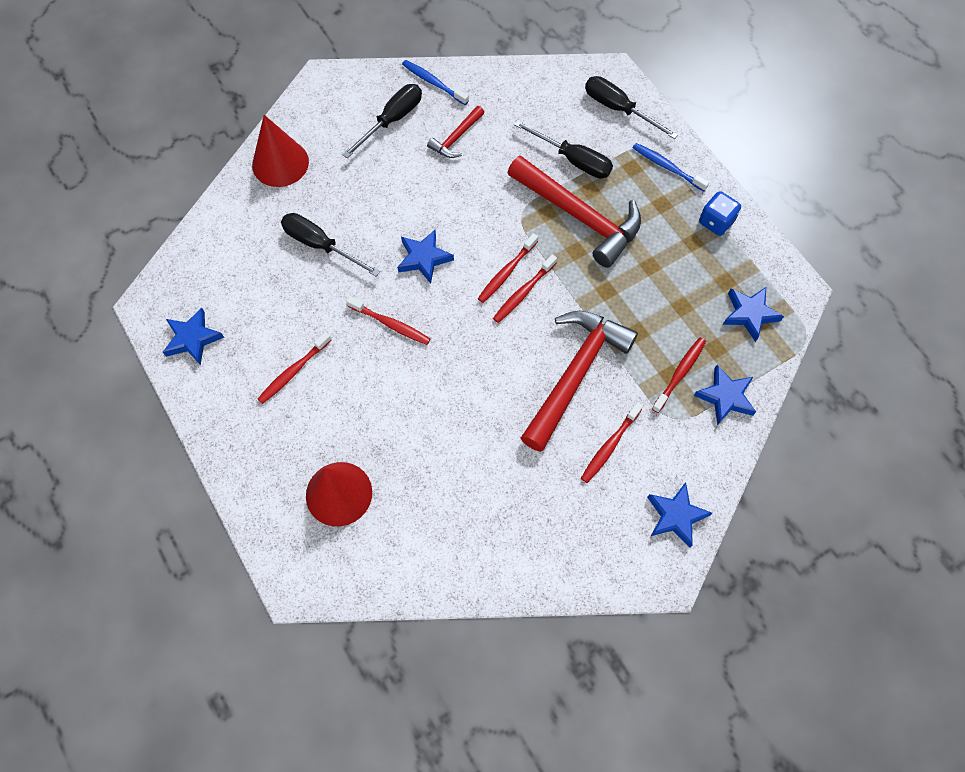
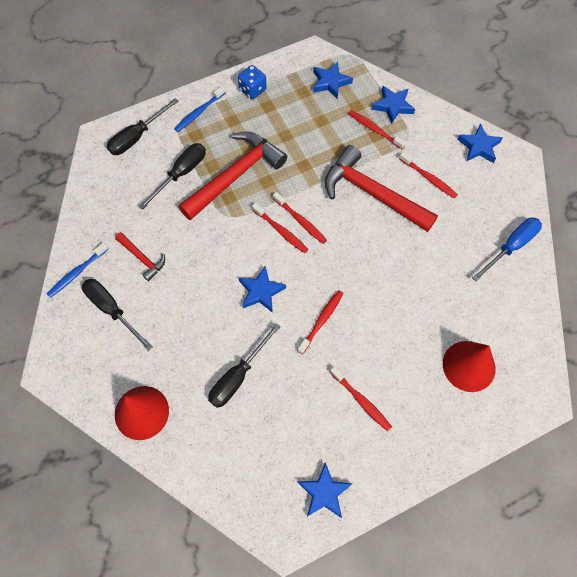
camera: 85 degrees left, 0 degrees up
none -> blue screwdriver [472,218,542,282]

